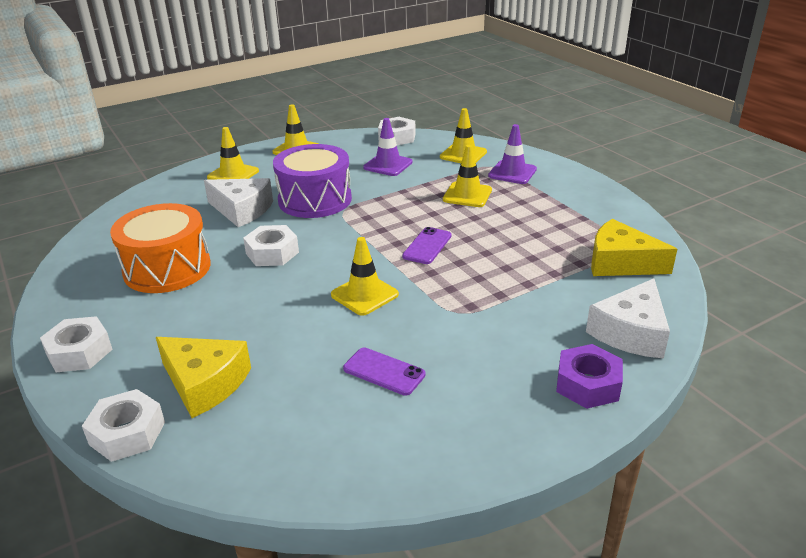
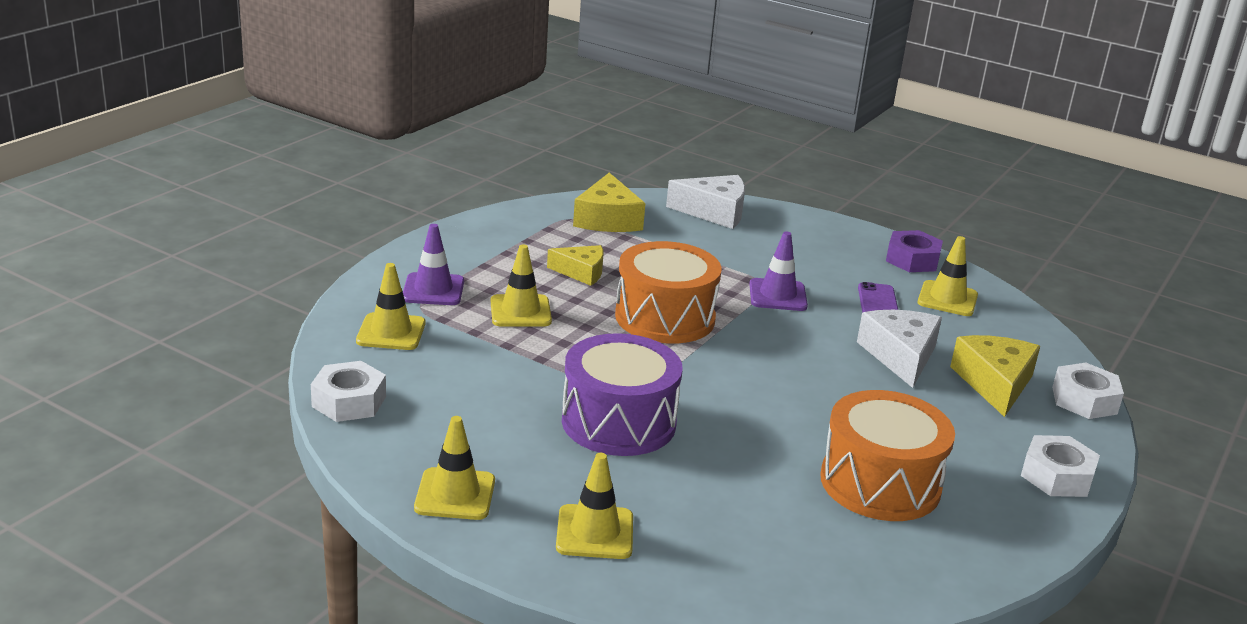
camera: 120 degrees left, 5 degrees down
white cheese [204,178,273,227] -> white cheese moved to [857,310,942,388]
white nut [243,225,299,266] -> none
yellow traffic cone [331,237,399,316] -> yellow traffic cone moved to [918,236,978,316]
purple traffic cone [363,118,413,176] -> purple traffic cone moved to [749,232,808,311]
purple phone [402,227,452,264] -> orange drum [615,241,721,343]
purple nut [556,344,623,409] -> purple nut moved to [886,230,943,272]
none -> yellow cheese [547,245,603,286]

